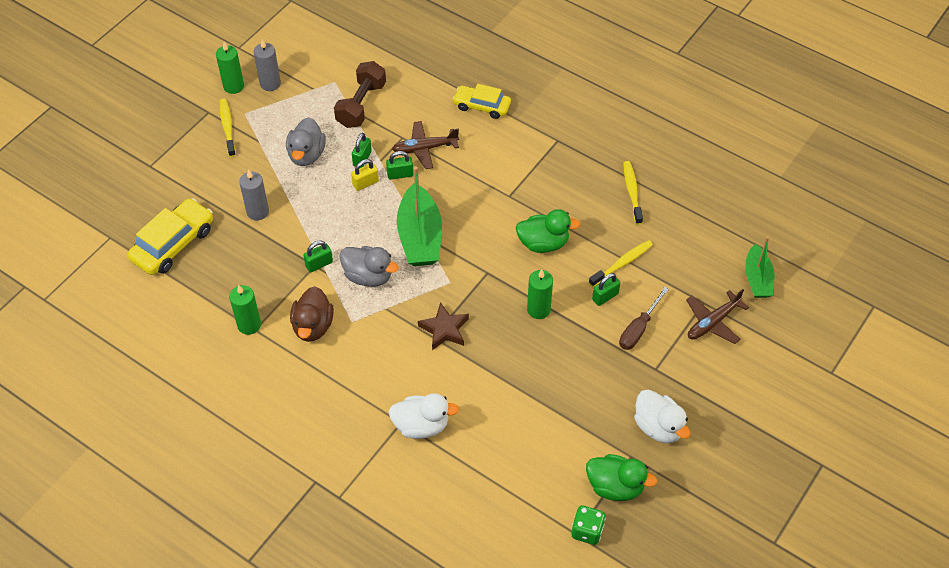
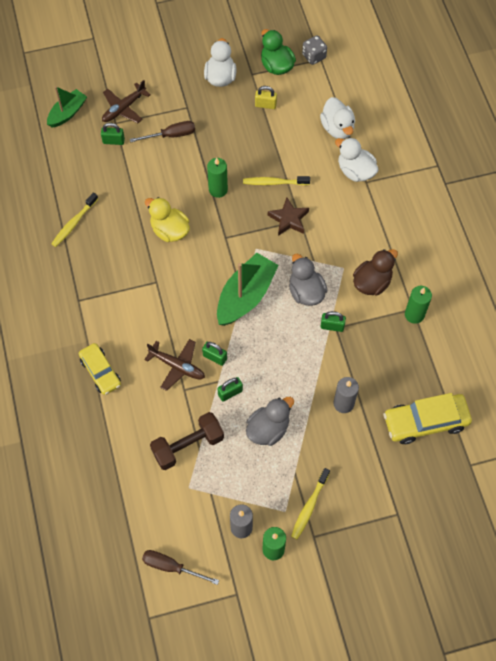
camera: 140 degrees left, 10 degrees up
yellow padlock [351,159,379,191] -> yellow padlock moved to [255,86,277,109]
green duck [516,209,580,253] -> yellow duck [145,197,190,242]
green dice [572,506,606,545] -> grey dice [302,35,327,65]
yellow toothbrush [589,240,653,287] -> yellow toothbrush moved to [243,176,310,185]
green padlock [592,273,620,306] -> green padlock moved to [101,123,125,145]
brown plane [686,289,749,344] -> brown plane turned 135 degrees clockwise [102,80,151,123]
none -> brown screwdriver [142,550,219,585]
none -> white duck [320,97,355,139]

